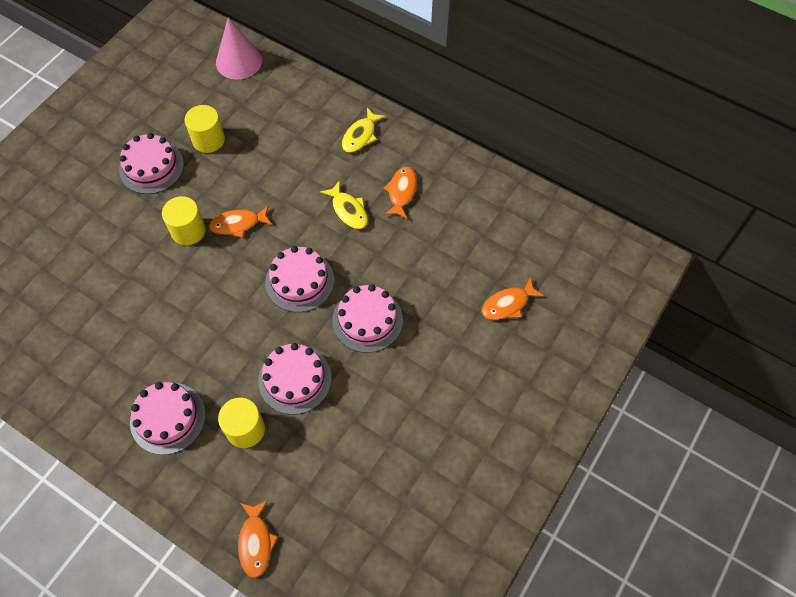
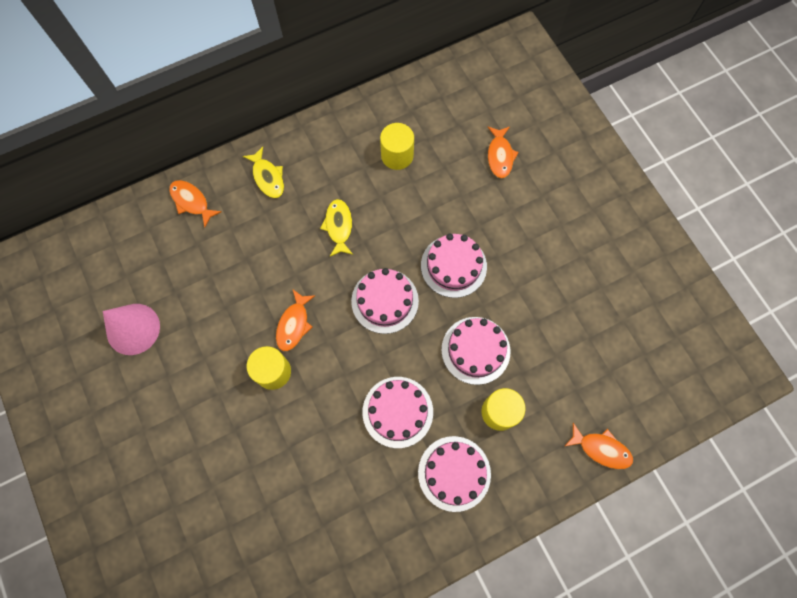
camera: 60 degrees left, 10 degrees up
pink cake [119,133,184,194] -> pink cake moved to [363,377,433,448]
yellow cylinder [185,105,225,153] -> yellow cylinder moved to [380,123,414,170]
pink cone [216,17,262,79] -> pink cone moved to [103,304,160,355]
yellow fish [320,180,368,229] -> yellow fish turned 90 degrees counterclockwise [320,199,353,256]
orange fish [383,167,417,219] -> orange fish moved to [169,180,222,228]

